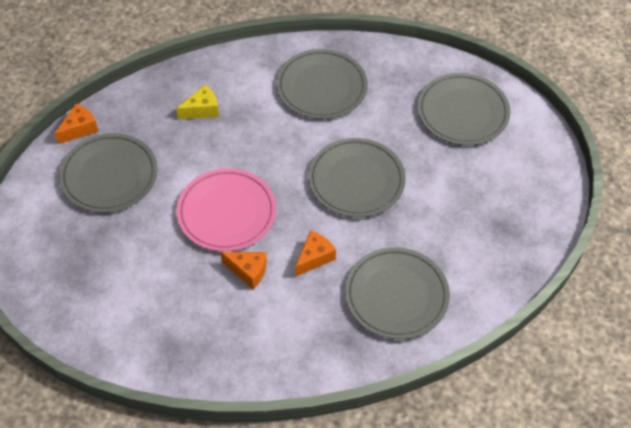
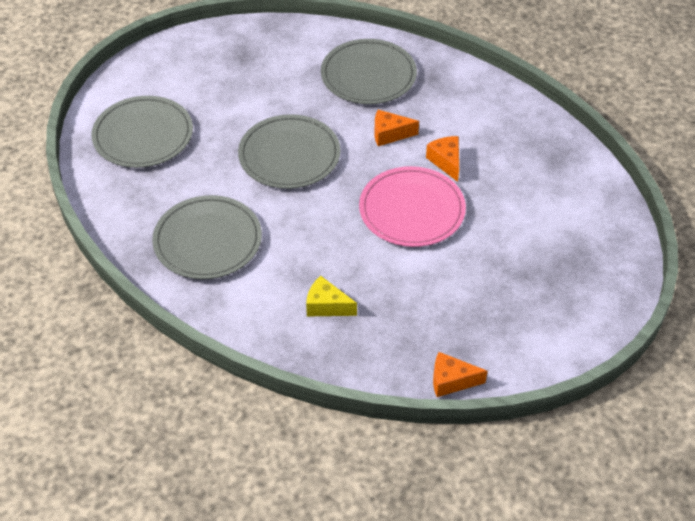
camera: 130 degrees left, 5 degrees down
grey plate [59,133,158,213] -> none

